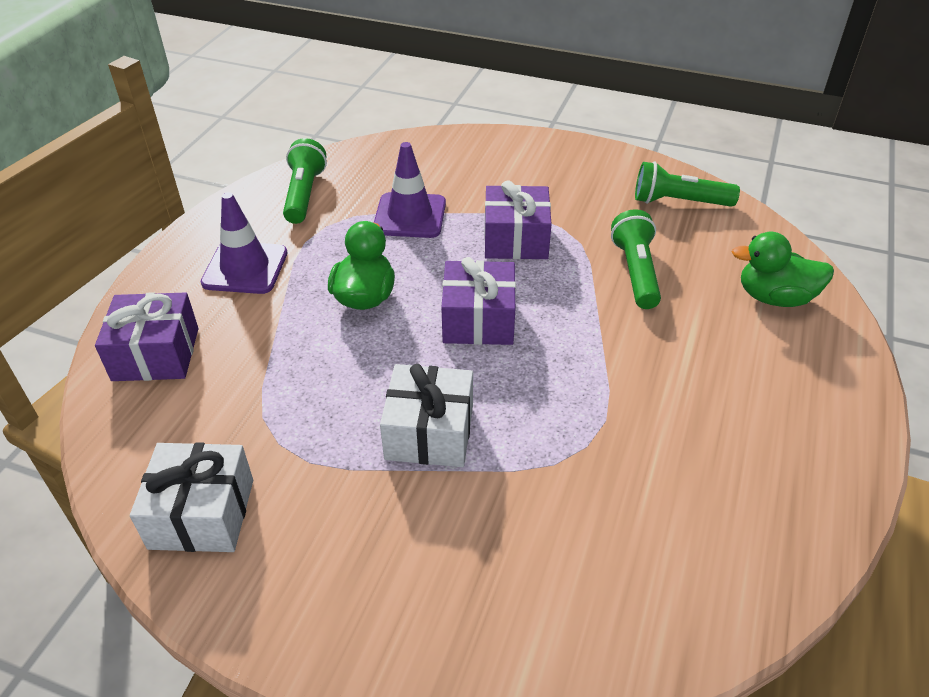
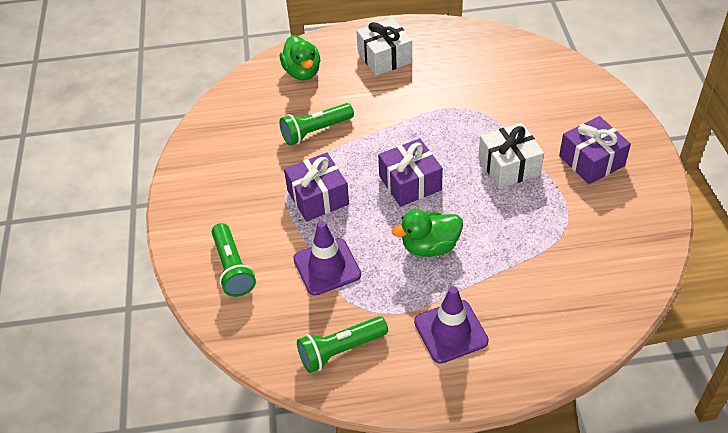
camera: 115 degrees left, 5 degrees up
purple gift [95,292,199,381] -> purple gift moved to [559,116,631,184]
white gift [130,442,253,552] -> white gift moved to [356,18,412,76]
green flashlight [635,162,740,207] -> green flashlight moved to [212,223,256,297]

